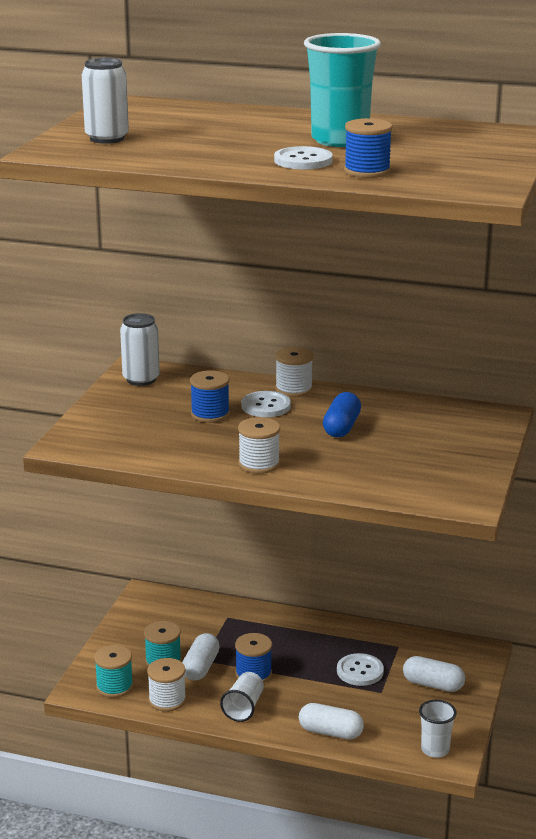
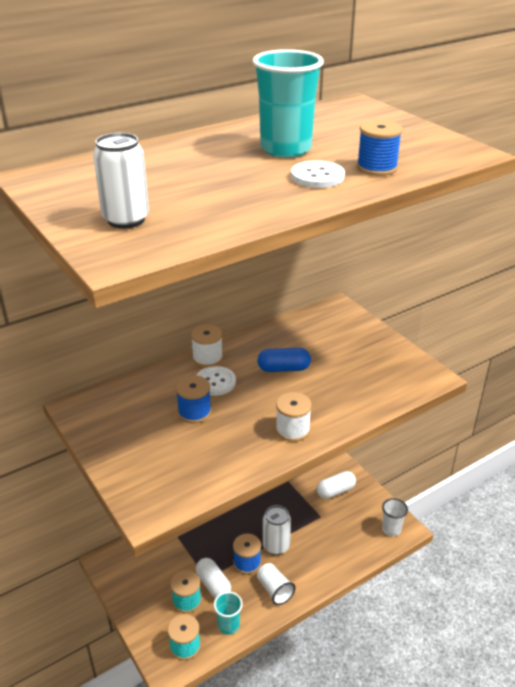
camera: 50 degrees left, 10 degrees up
white can [120,313,160,386] -> white can moved to [263,505,291,555]
white spool [147,658,186,712] -> turquoise cup [214,591,243,635]
white capsule [299,703,364,740] -> none
blue capsule [323,392,361,437] -> blue capsule turned 60 degrees counterclockwise [257,348,311,372]
white button [337,653,384,686] -> none

